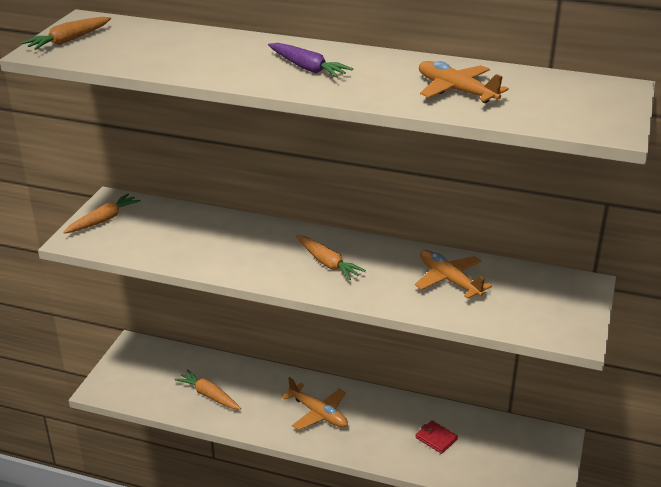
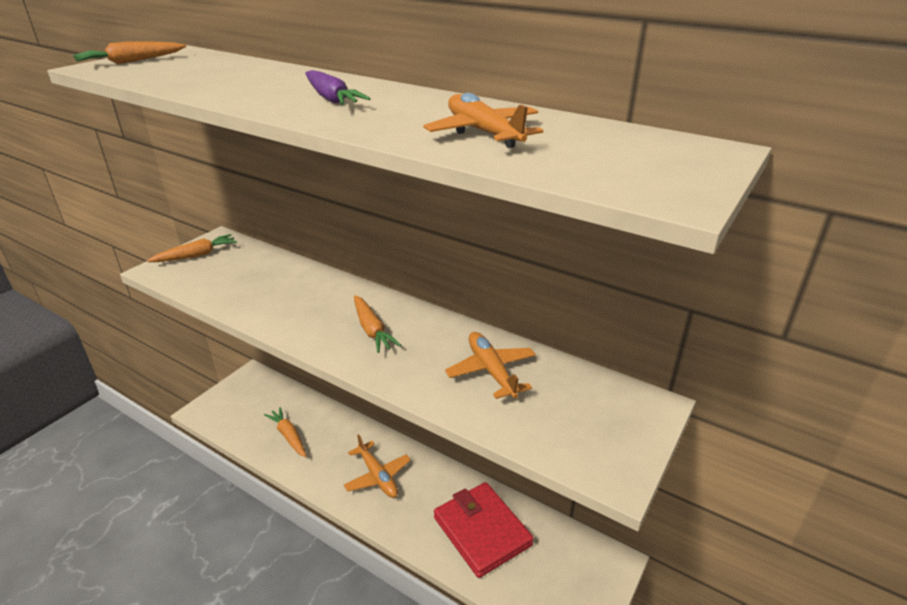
camera: 15 degrees right, 0 degrees up
red wallet [416,420,458,454] -> red wallet [434,482,534,578], size x2.30

